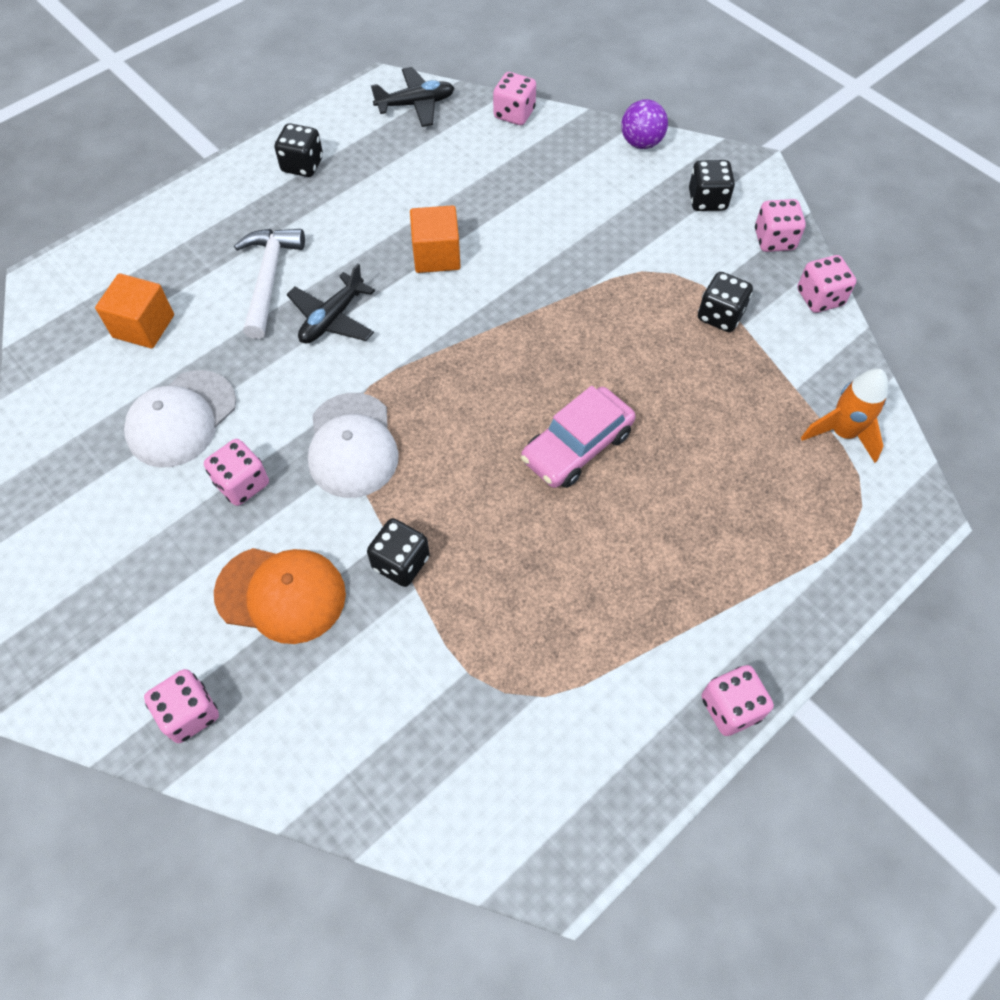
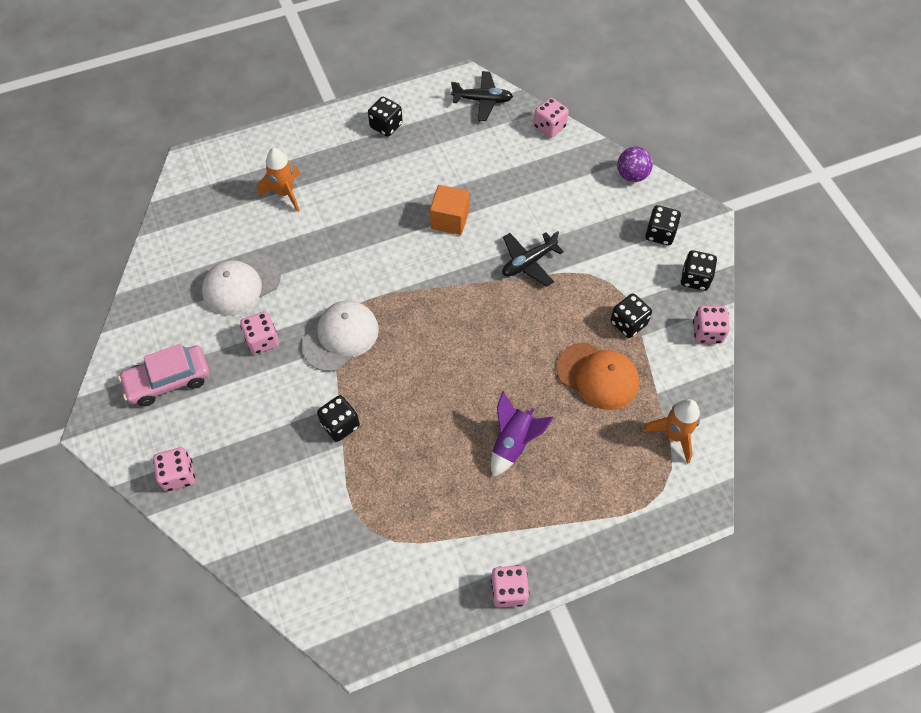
camera: 20 degrees right, 0 degrees up
orange cube [95,273,174,348] -> none
orange cap [214,548,346,644] -> orange cap moved to [556,343,639,410]
white hammer [234,229,305,339] -> none
black plane [287,263,375,344] -> black plane moved to [502,231,564,287]
white cap [308,393,399,498] -> white cap turned 150 degrees counterclockwise [301,301,379,372]
pink car [521,386,636,488] -> pink car moved to [118,344,210,406]
pink dice [755,199,806,252] -> black dice [681,250,717,291]
none -> orange rocket [257,148,300,212]
none -> purple rocket [491,391,554,477]

